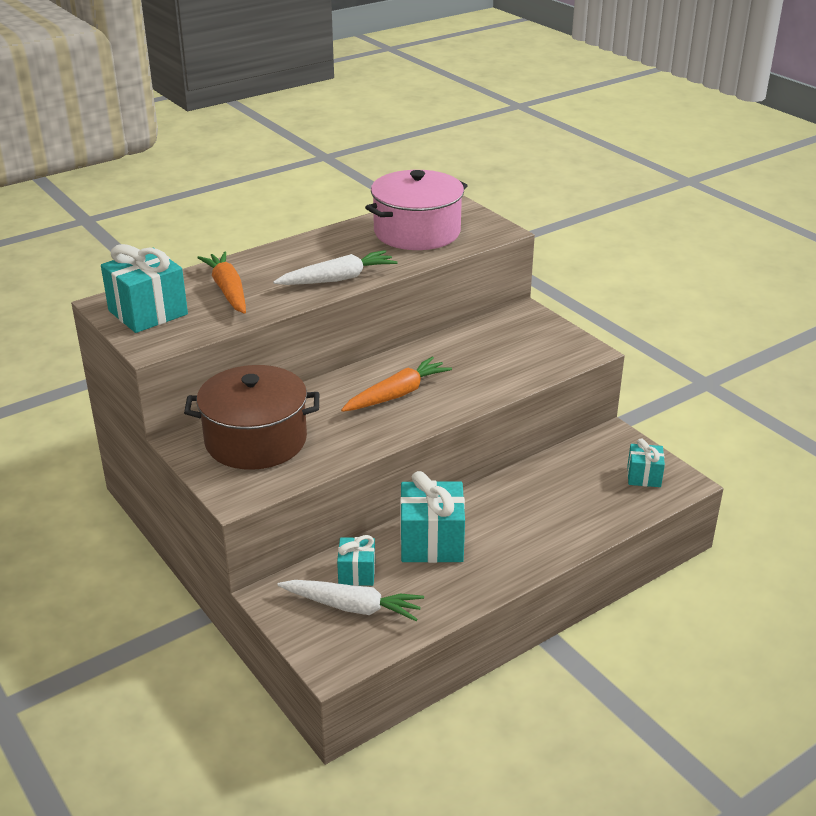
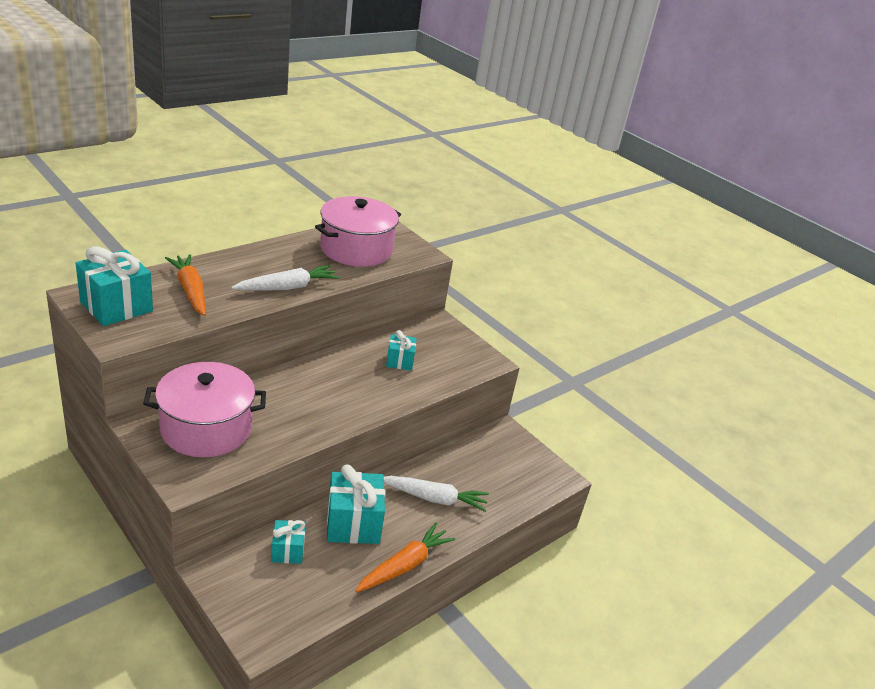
camera: 10 degrees left, 0 degrees up
brown pot [184,365,319,470] -> pink pot [143,362,266,457]
white carrot [277,580,424,621] -> white carrot moved to [384,476,489,512]
orange carrot [341,357,452,412] -> orange carrot moved to [355,523,455,592]
turquoise gift [627,439,665,487] -> turquoise gift moved to [386,330,417,371]

